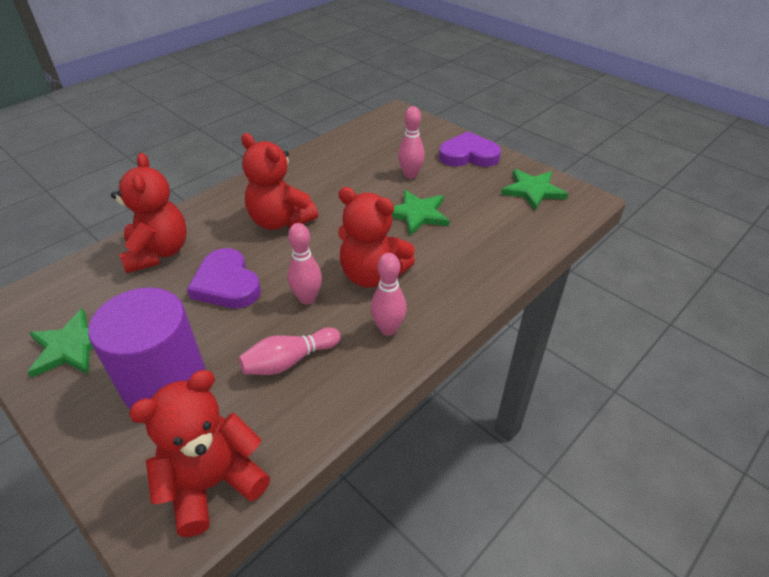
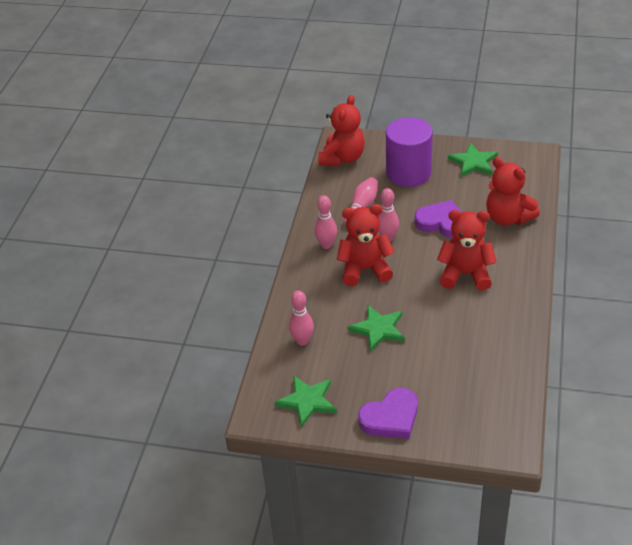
camera: 150 degrees right, 0 degrees up
pink bowling pin [398,106,425,179] -> pink bowling pin moved to [289,290,314,345]

